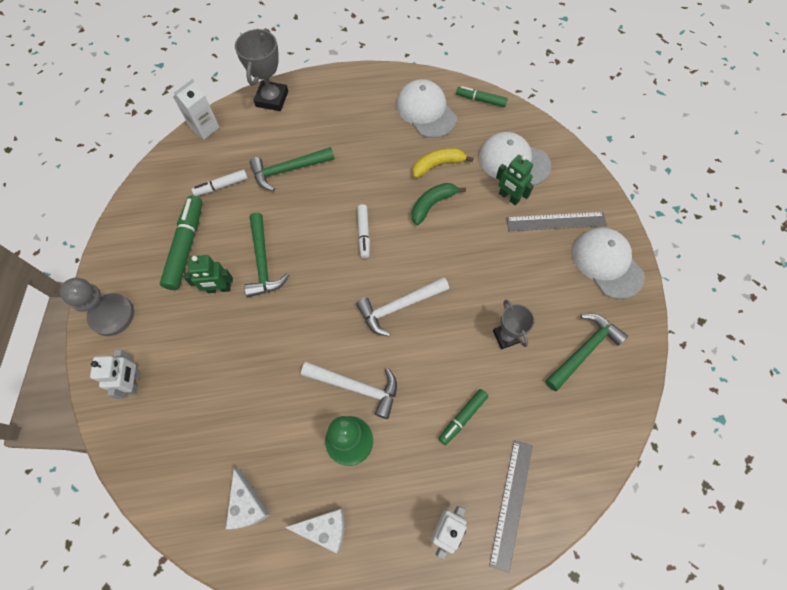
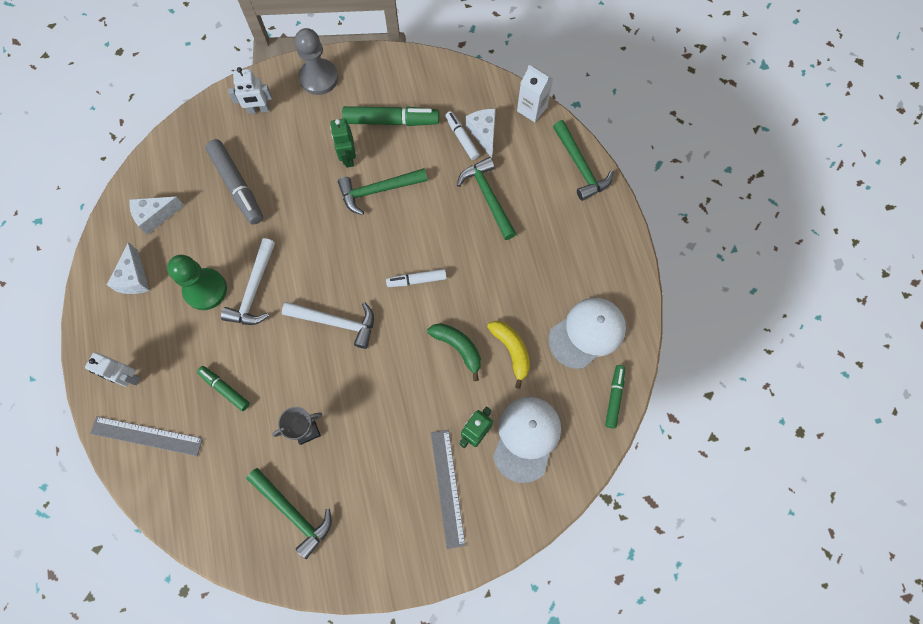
camera: 85 degrees right, 5 degrees up
grey trophy [235,28,288,111] -> green hammer [553,120,613,201]
white hammer [356,277,449,336] -> white hammer turned 135 degrees clockwise [282,302,374,349]
white cap [572,228,645,299] -> none
none -> grey marker [205,139,263,225]
none -> white cheese [466,109,496,158]

